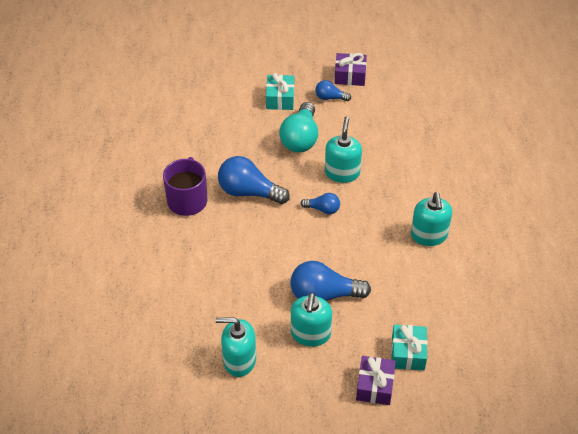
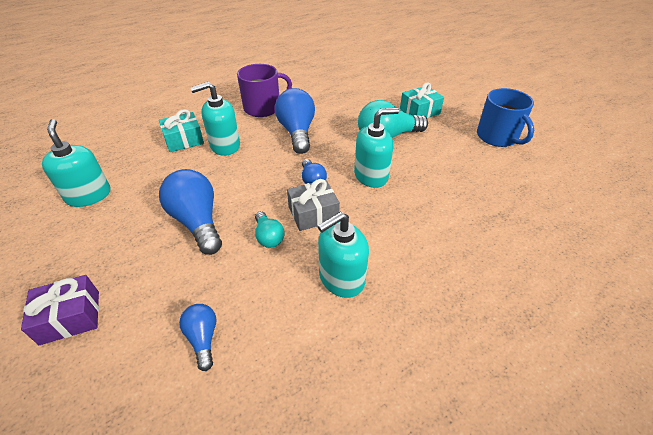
camera: 60 degrees right, 5 degrees down
turquoise soap dispenser [291,293,332,347] -> turquoise soap dispenser moved to [191,82,240,156]
blue light bulb [315,80,351,101] -> blue light bulb moved to [179,304,216,371]
purple gift [334,53,367,86] -> blue mug [477,88,534,147]
turquoise gift [391,325,428,370] -> turquoise gift moved to [159,109,204,152]
none -> turquoise light bulb [255,211,284,248]
none -> grey gift [287,179,340,231]

